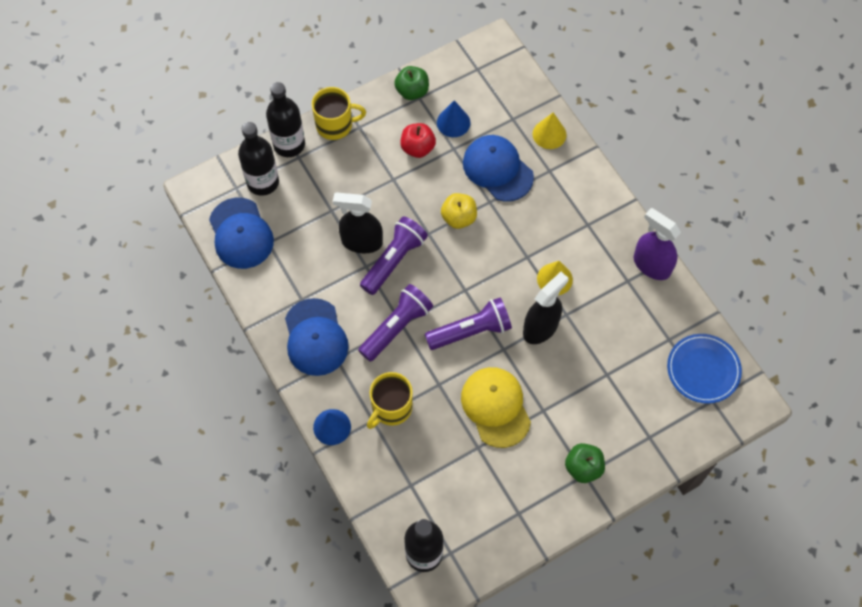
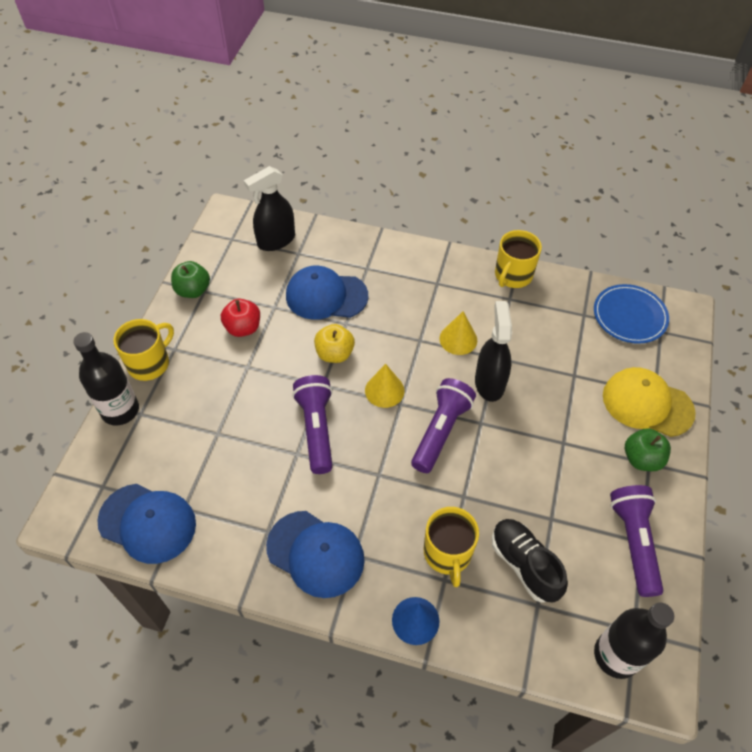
camera: 45 degrees left, 10 degrees down
black bottle [238,122,279,196] -> none
black spray bottle [333,192,383,253] -> black spray bottle moved to [244,166,295,251]
purple flashlight [358,284,433,362] -> purple flashlight moved to [610,485,663,597]
blue cone [437,100,471,137] -> none
yellow cap [461,367,531,448] -> yellow cap moved to [603,367,696,437]
yellow cone [533,112,567,149] -> yellow cone moved to [365,364,405,408]
purple spray bottle [634,208,681,280] -> yellow mug [495,230,542,288]
none -> black shoe [492,519,568,603]

